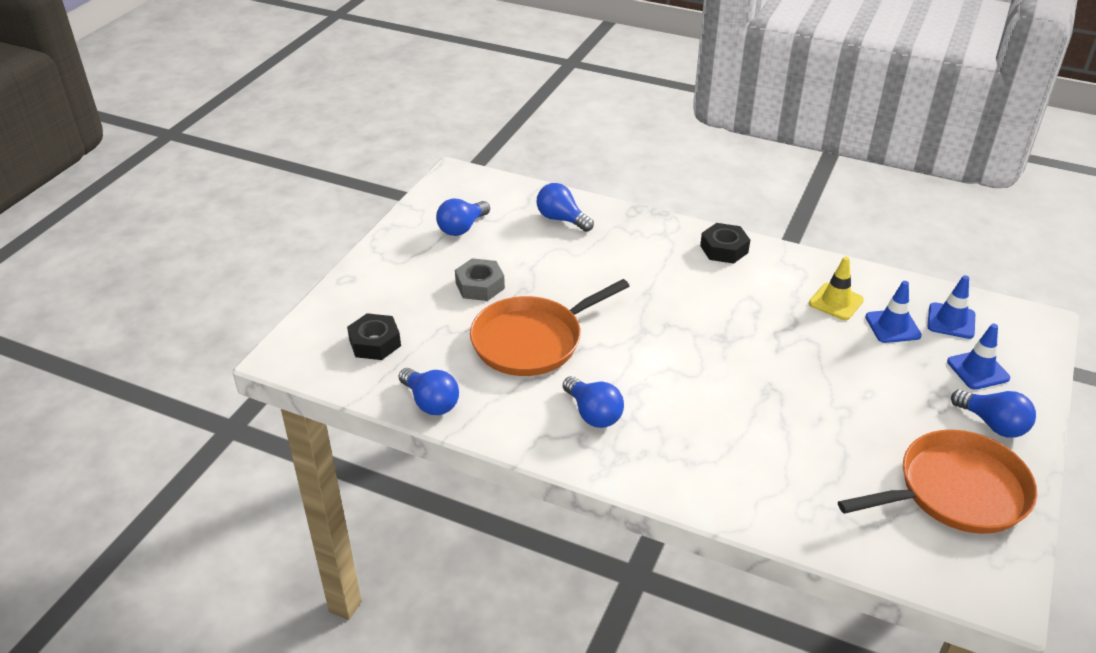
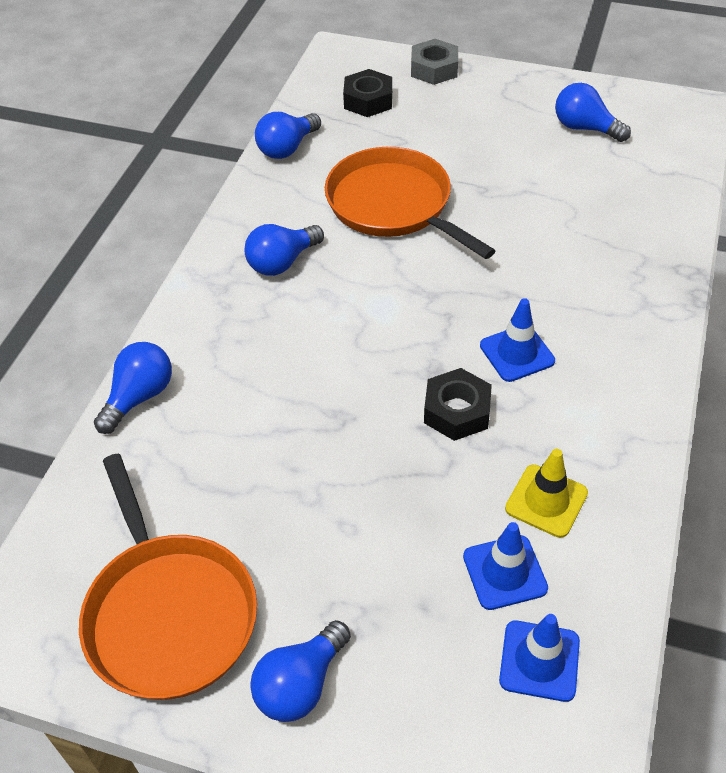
camera: 85 degrees right, 10 degrees up
grey nut [455,258,505,301] -> grey nut moved to [411,39,458,85]
blue light bulb [537,183,594,232] -> blue light bulb moved to [94,342,172,434]
black nut [700,223,750,264] -> black nut moved to [424,368,492,441]
blue traffic cone [947,324,1010,390] -> blue traffic cone moved to [480,298,555,382]

